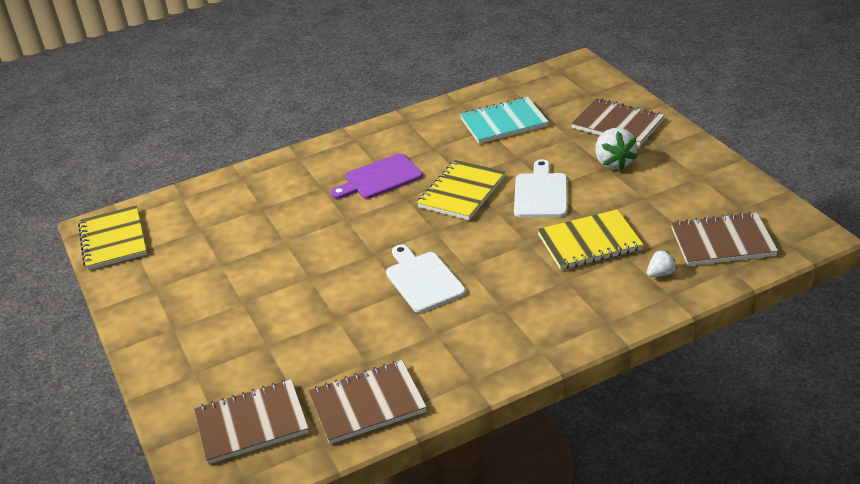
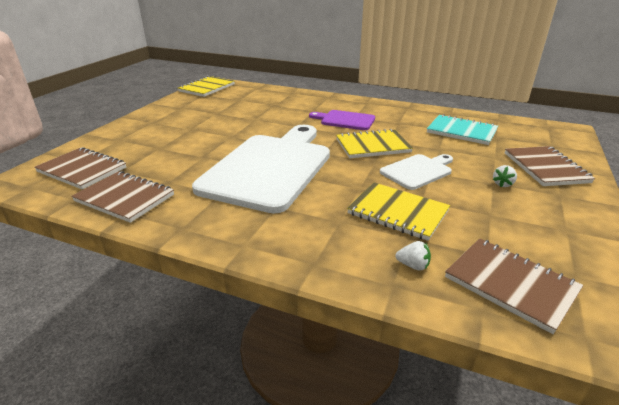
camera: 45 degrees right, 5 degrees down
white cutting board [386,245,466,313] -> white cutting board [192,125,330,214], size x2.11
white strawberry [595,128,638,171] -> white strawberry [493,165,517,187], size x0.55

